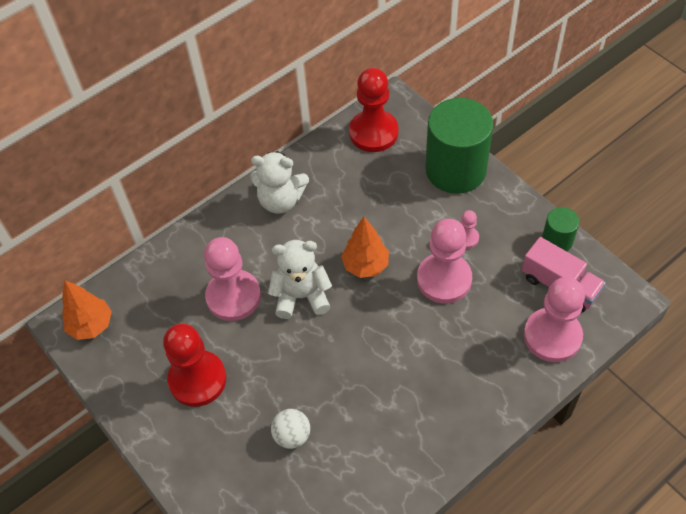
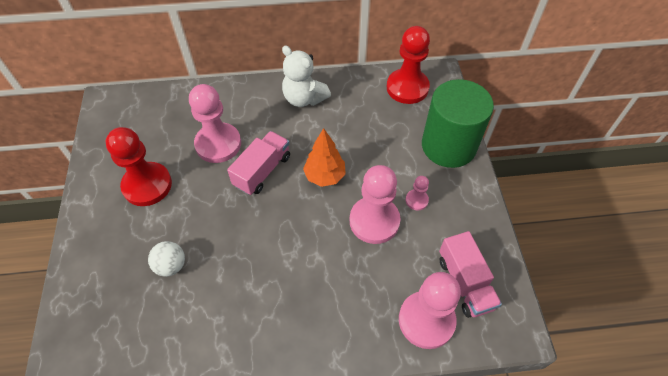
camera: 30 degrees right, 0 degrees up
orange tree [62,280,112,340] -> none
white teddy bear [268,240,332,319] -> pink truck [227,131,290,195]
green cylinder [542,207,579,251] -> none

